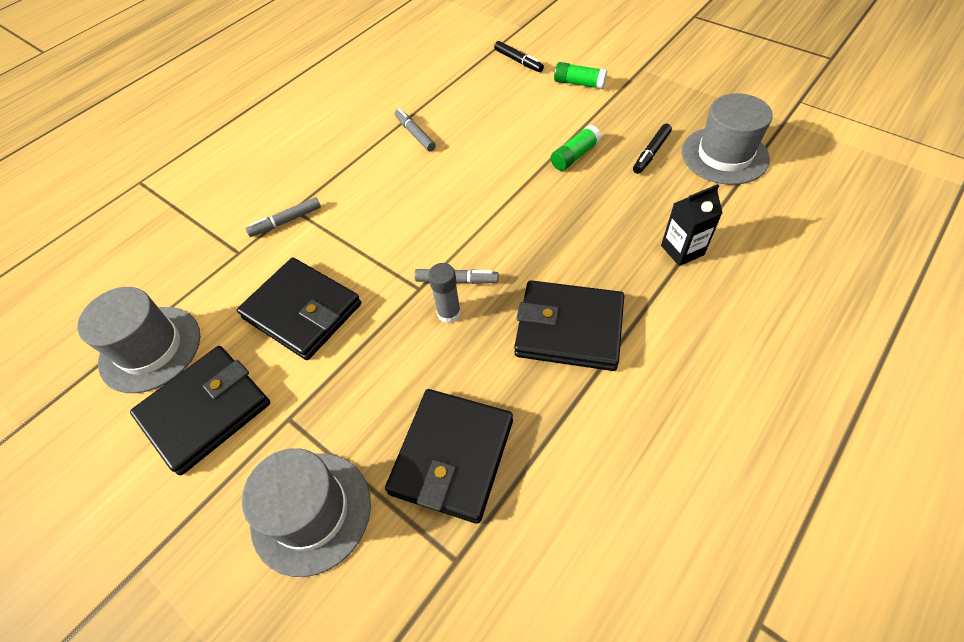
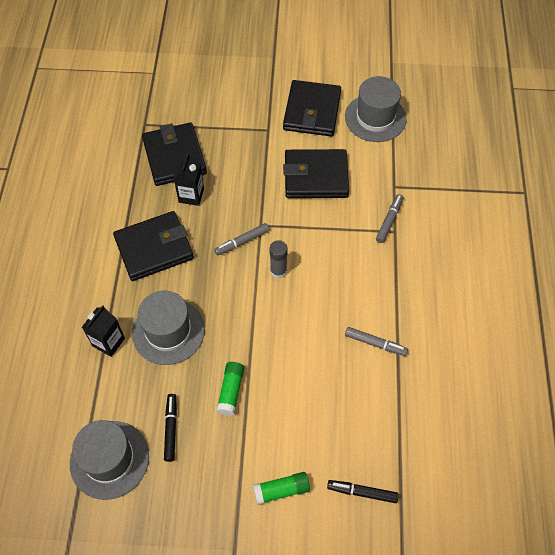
camera: 140 degrees right, 5 degrees up
grey hat [242,448,371,577] -> grey hat moved to [132,291,205,365]
grey glue stick [428,263,461,323] -> grey glue stick moved to [270,240,288,279]
none -> black carton [174,152,204,206]

